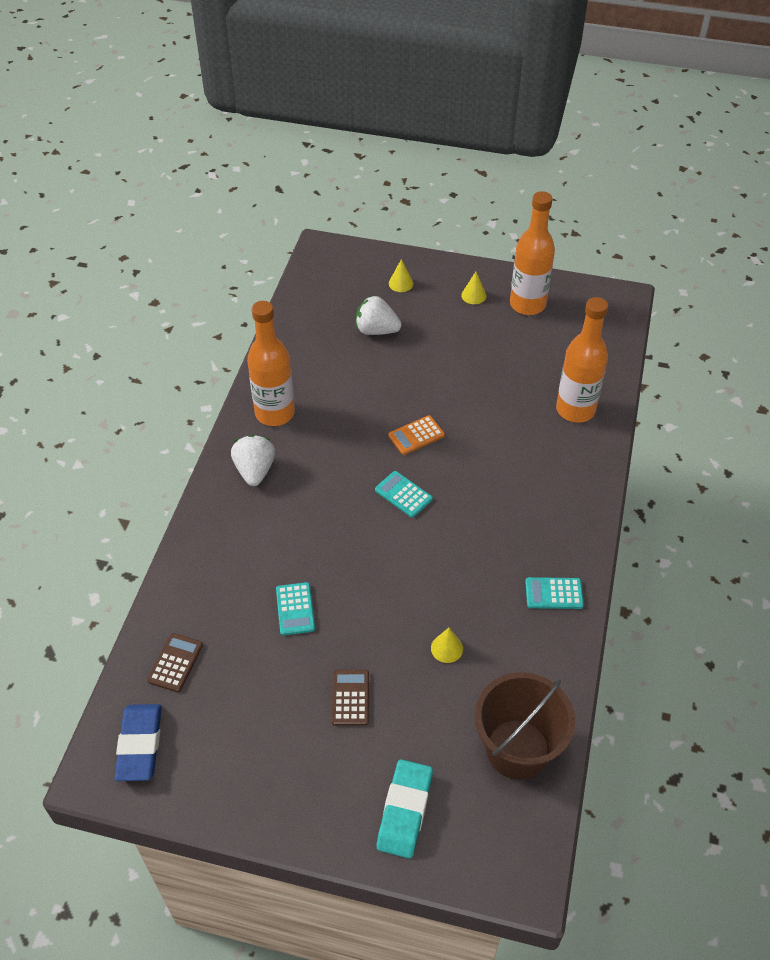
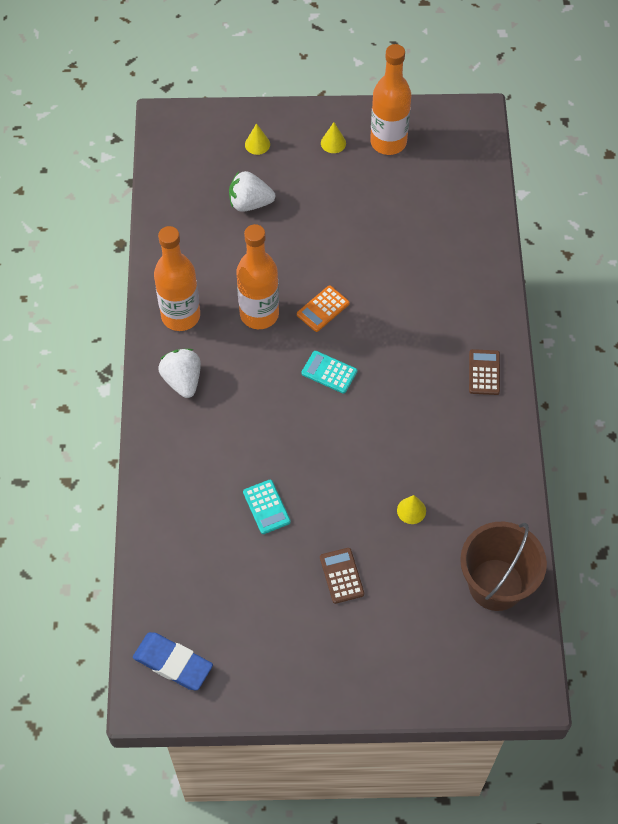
camera: 15 degrees left, 10 degrees up
blue eraser [115,704,162,781] -> blue eraser turned 45 degrees counterclockwise [133,632,213,690]
brown calculator [147,633,203,692] -> brown calculator moved to [469,349,500,395]
turquoise eraser [377,759,433,858] -> none
turquoise calculator [525,577,584,609] -> none
orange bottle [556,297,608,423] -> orange bottle moved to [236,224,279,329]

